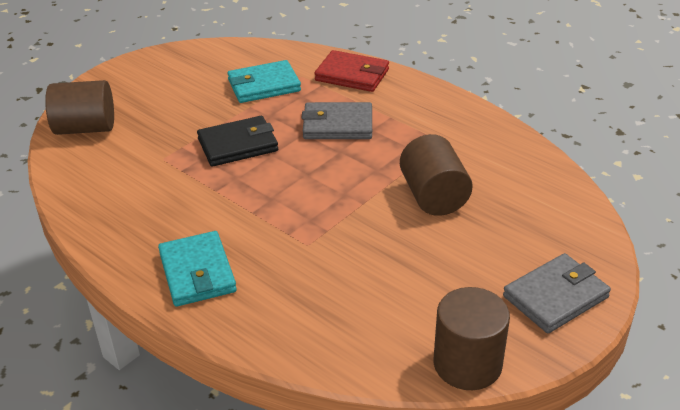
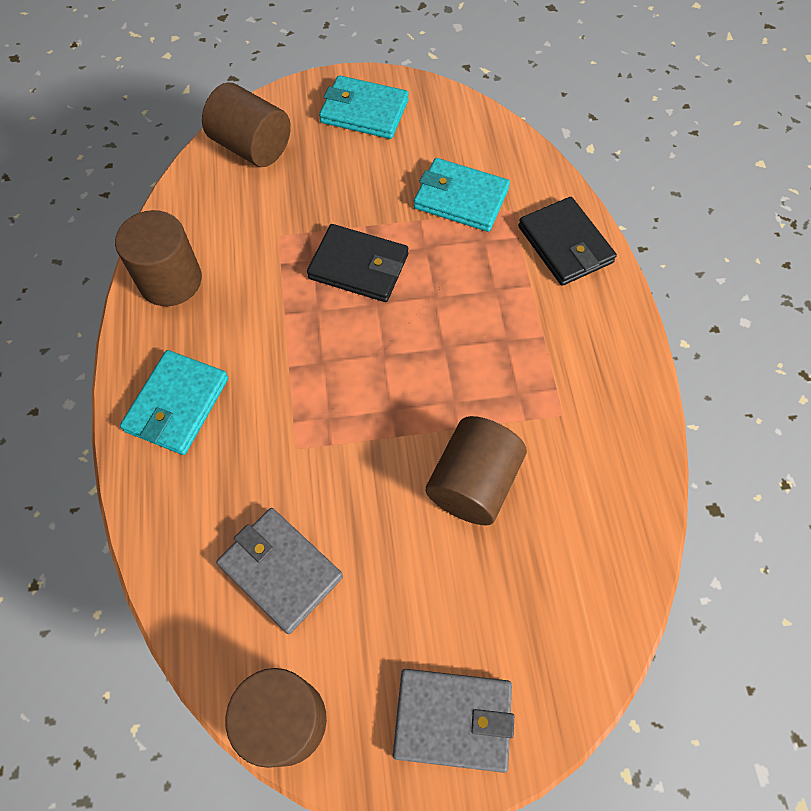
camera: 40 degrees right, 25 degrees up
grey wallet [302,102,372,139] -> grey wallet moved to [216,508,343,634]
red wallet [314,50,389,92] -> black wallet [518,197,617,286]
none -> brown cylinder [115,210,202,306]
none -> turquoise wallet [319,75,409,139]

